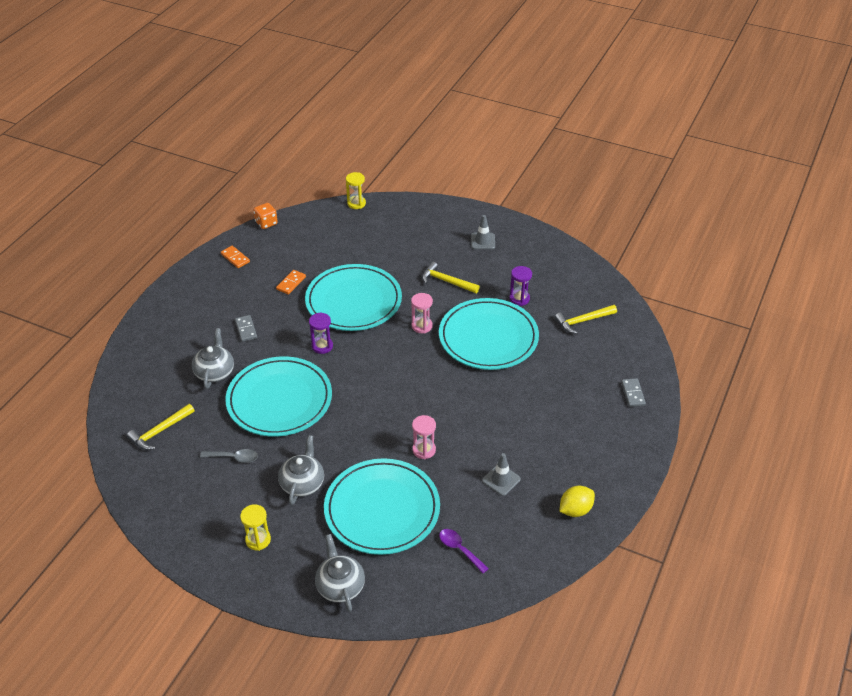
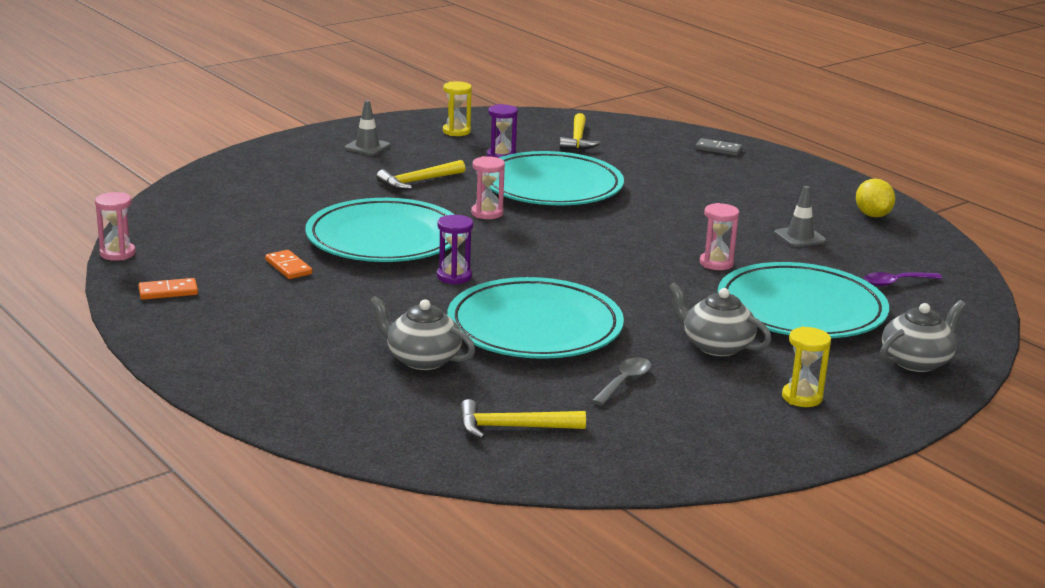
camera: 65 degrees left, 20 degrees down
yellow hammer [127,404,195,450] -> yellow hammer turned 105 degrees clockwise [459,399,586,439]
grey domino [235,315,257,342] -> none
orange dice [254,203,278,229] -> pink hourglass [95,192,136,261]
grey teapot [315,534,365,612] -> grey teapot turned 135 degrees clockwise [880,300,966,372]
yellow hourglass [346,172,366,209] -> yellow hourglass moved to [443,81,472,136]

